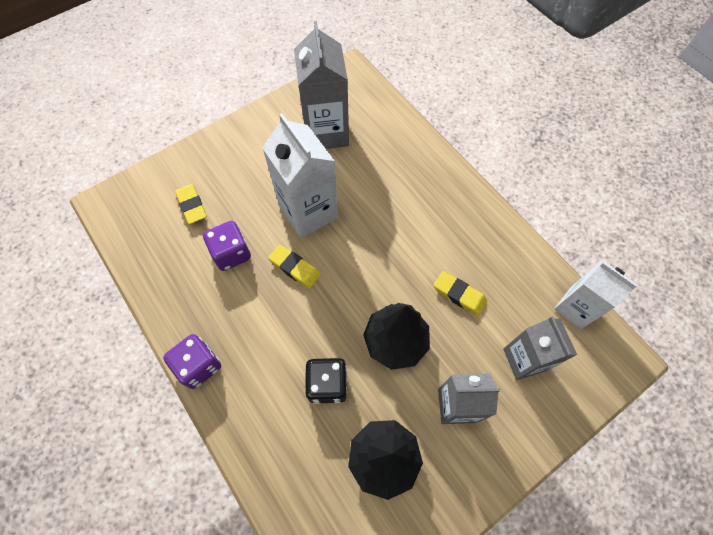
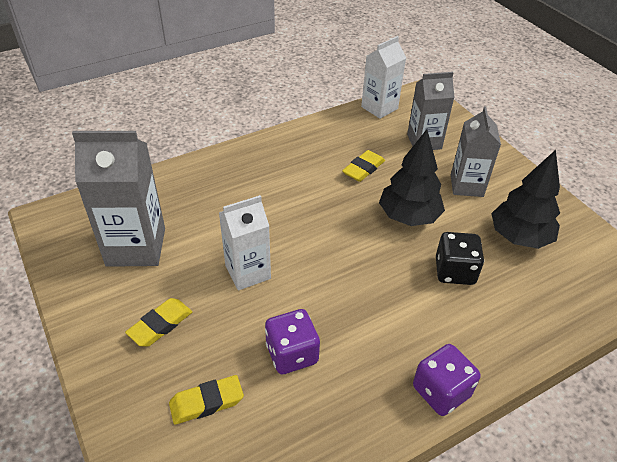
camera: 85 degrees left, 20 degrees down
white carton [262,113,338,238] -> white carton [219,195,271,290], size x0.66
yellow eraser [268,245,321,289] -> yellow eraser moved to [125,298,192,347]

